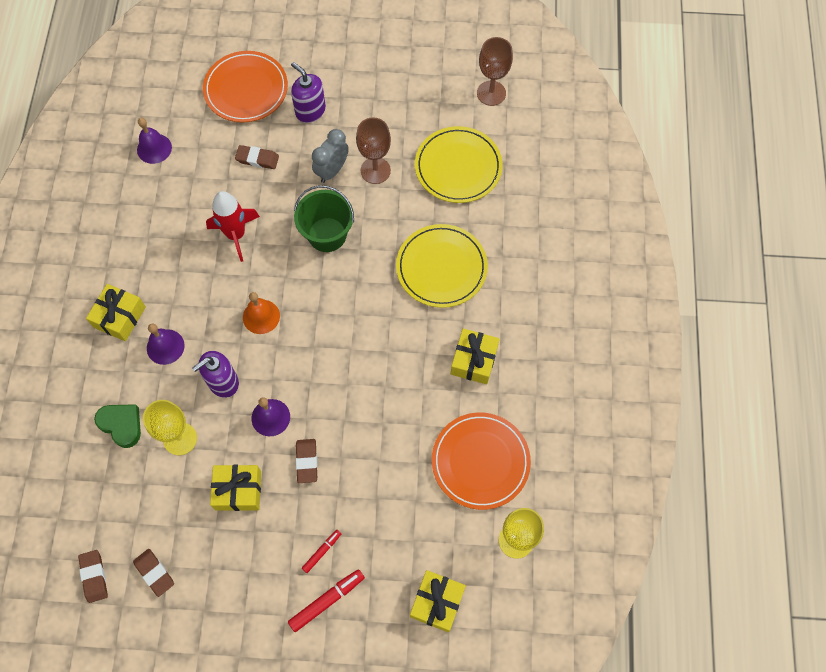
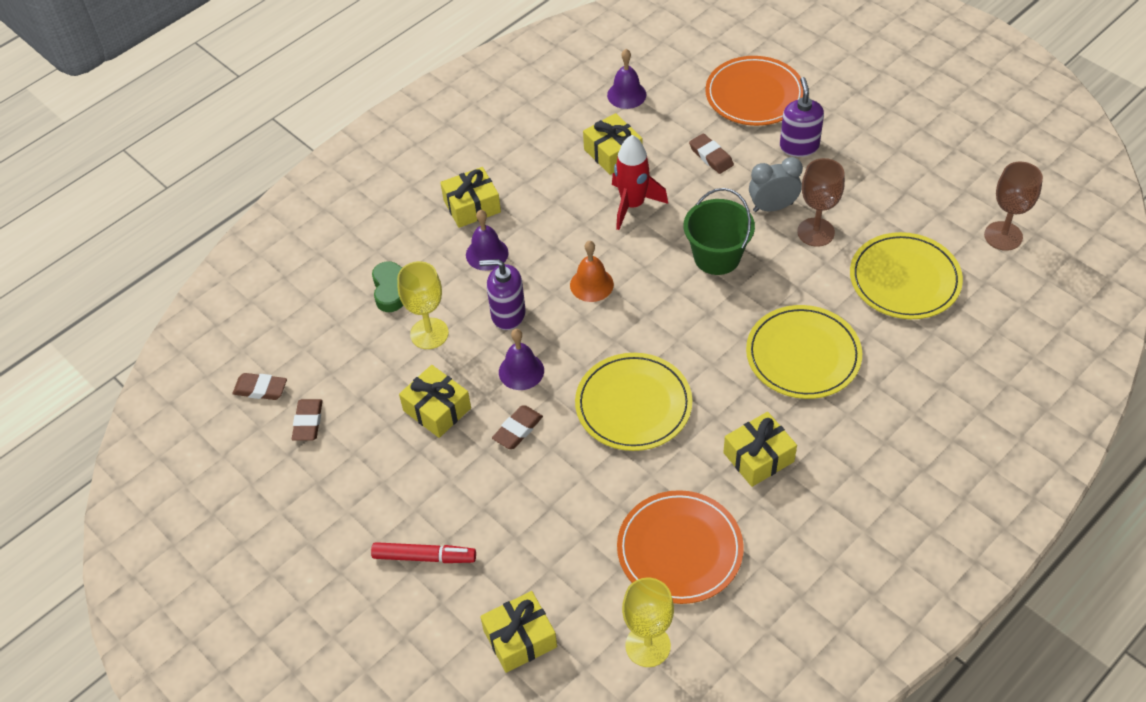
camera: 45 degrees right, 15 degrees down
brown eraser [78,550,108,603] -> brown eraser turned 75 degrees clockwise [232,373,287,400]
red marker [302,530,341,573] -> none
none -> yellow plate [575,353,692,451]
none -> yellow gift [583,113,643,175]

